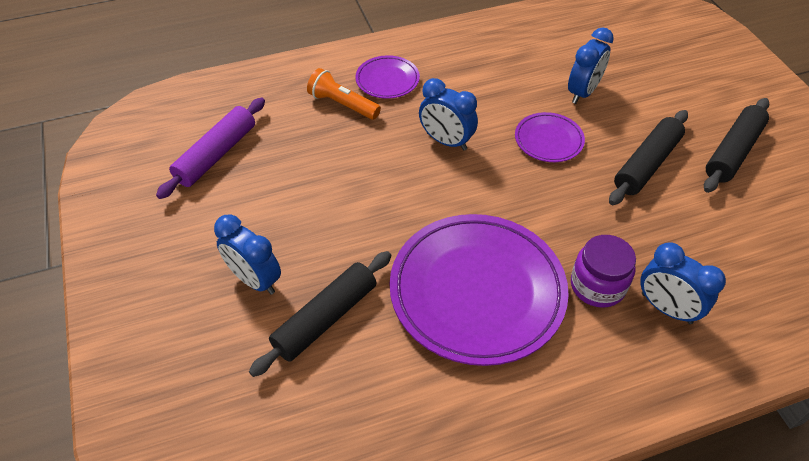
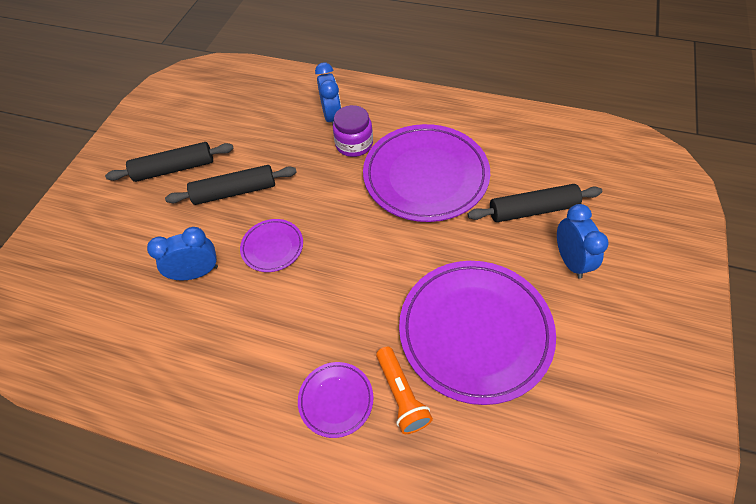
camera: 140 degrees left, 5 degrees up
purple rolling pin [156,98,265,199] -> none
blue clock [419,78,478,150] -> none
none -> purple plate [399,261,556,405]

